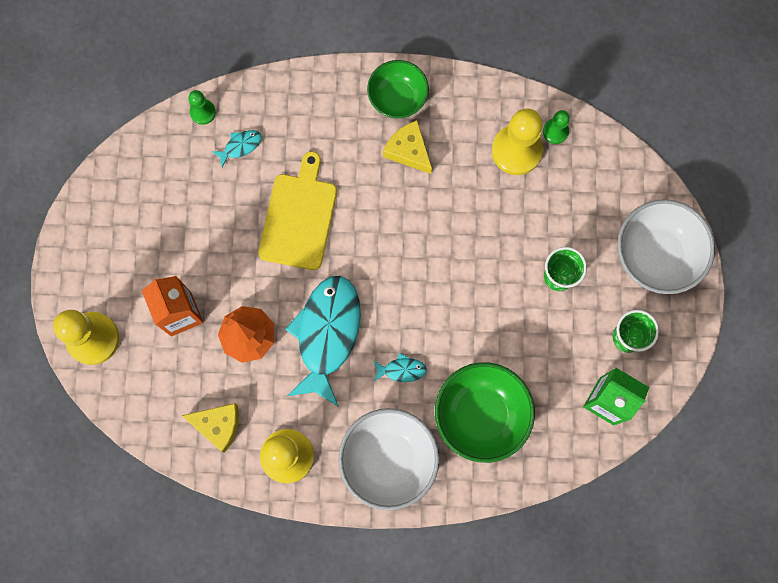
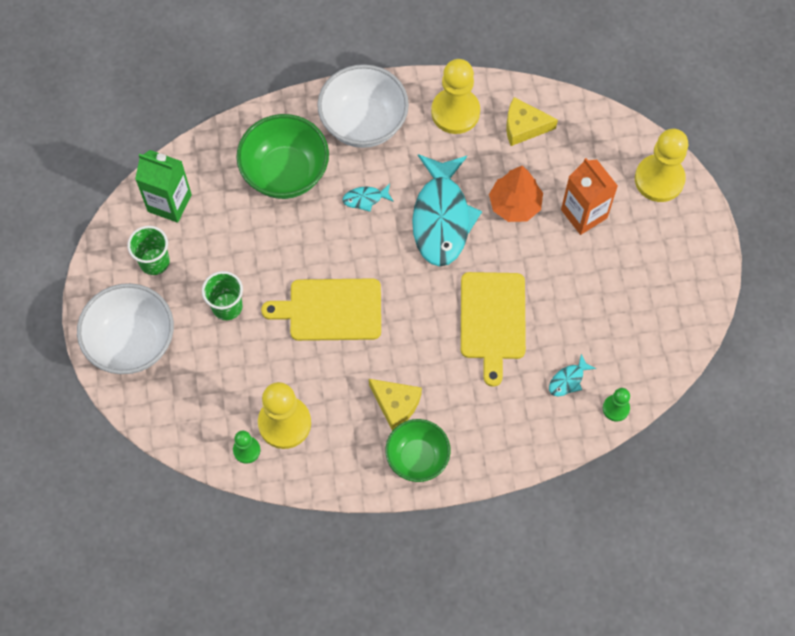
camera: 170 degrees right, 10 degrees down
none -> yellow cutting board [261,278,381,341]

